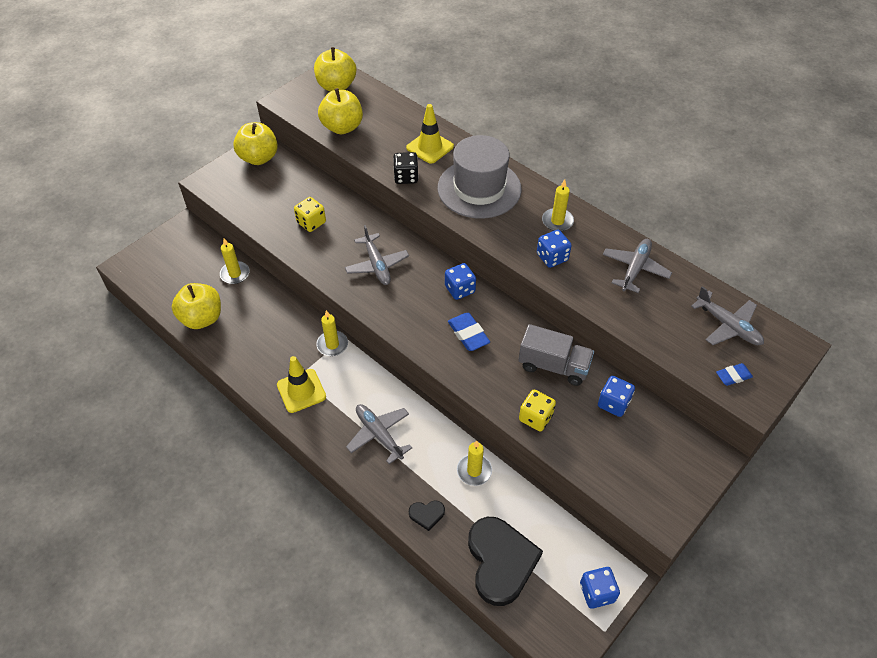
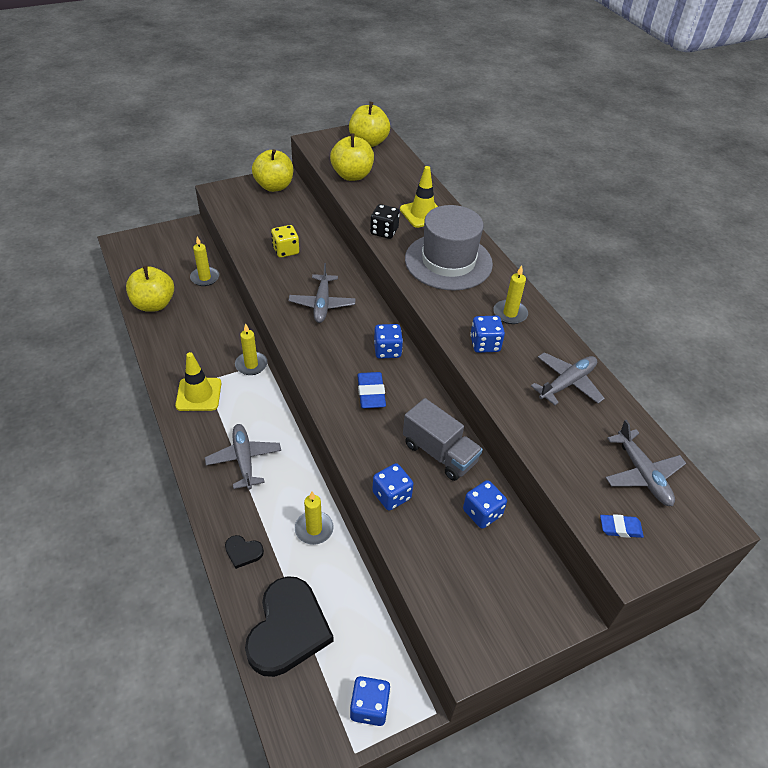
camera: 20 degrees right, 5 degrees down
yellow dice [519,390,556,431] -> blue dice [372,463,413,511]

